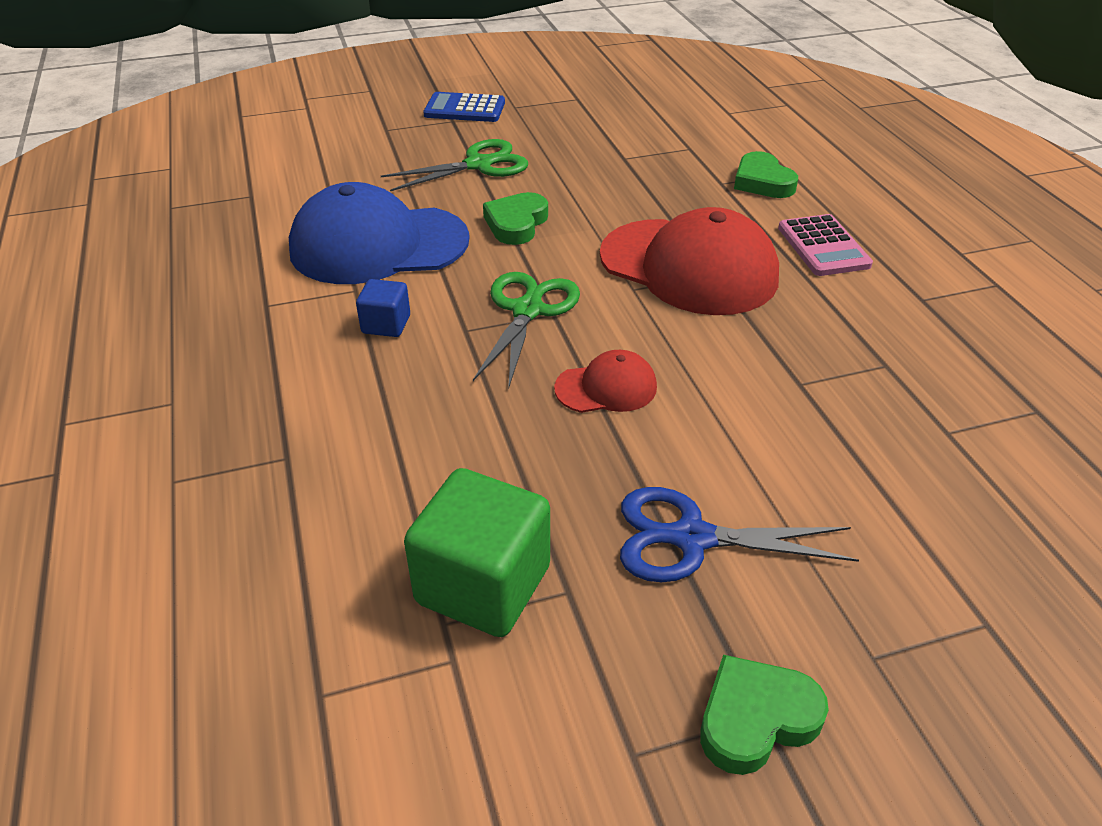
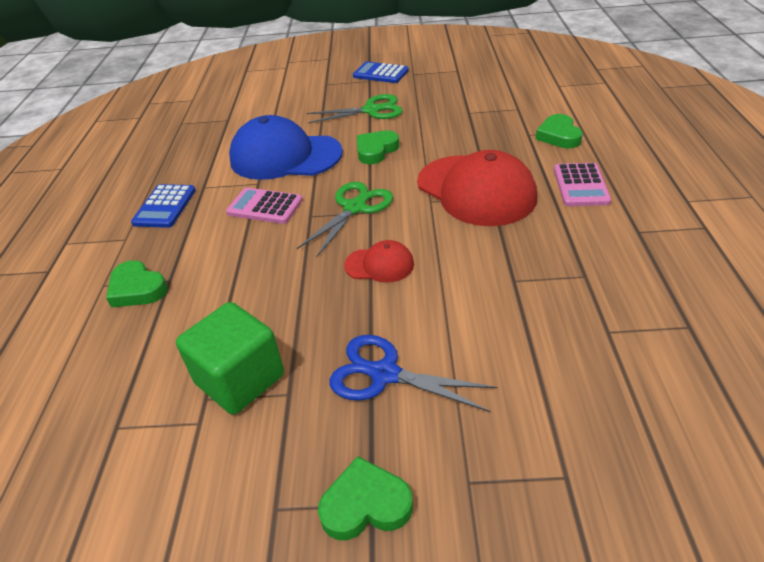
camera: 20 degrees right, 0 degrees up
blue cube [356,279,410,337] -> pink calculator [226,188,303,224]
none -> green heart [106,260,168,307]
none -> blue calculator [131,184,196,228]

